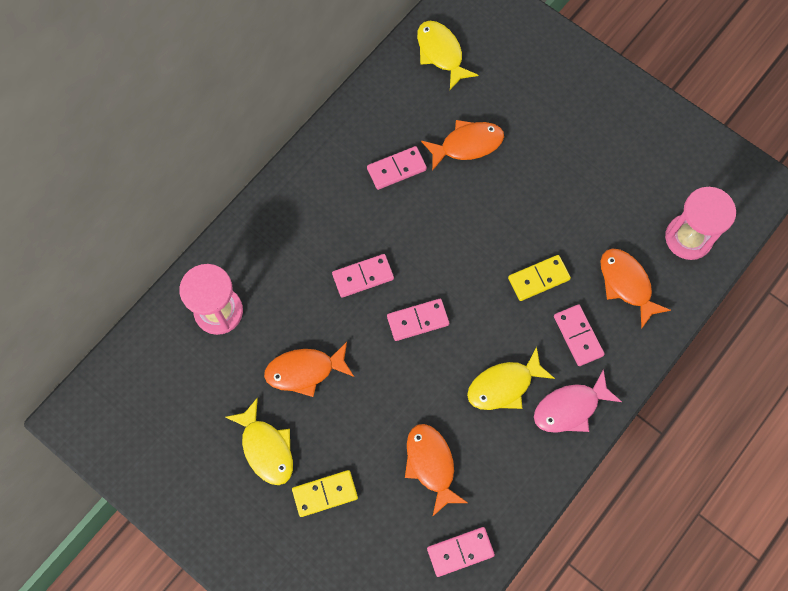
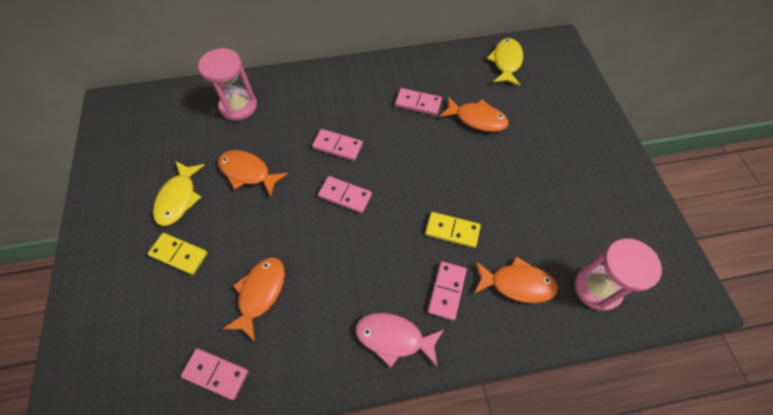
camera: 40 degrees right, 10 degrees down
yellow fish [467,347,555,410] -> none
orange fish [601,248,671,329] -> orange fish turned 90 degrees clockwise [474,256,558,303]

